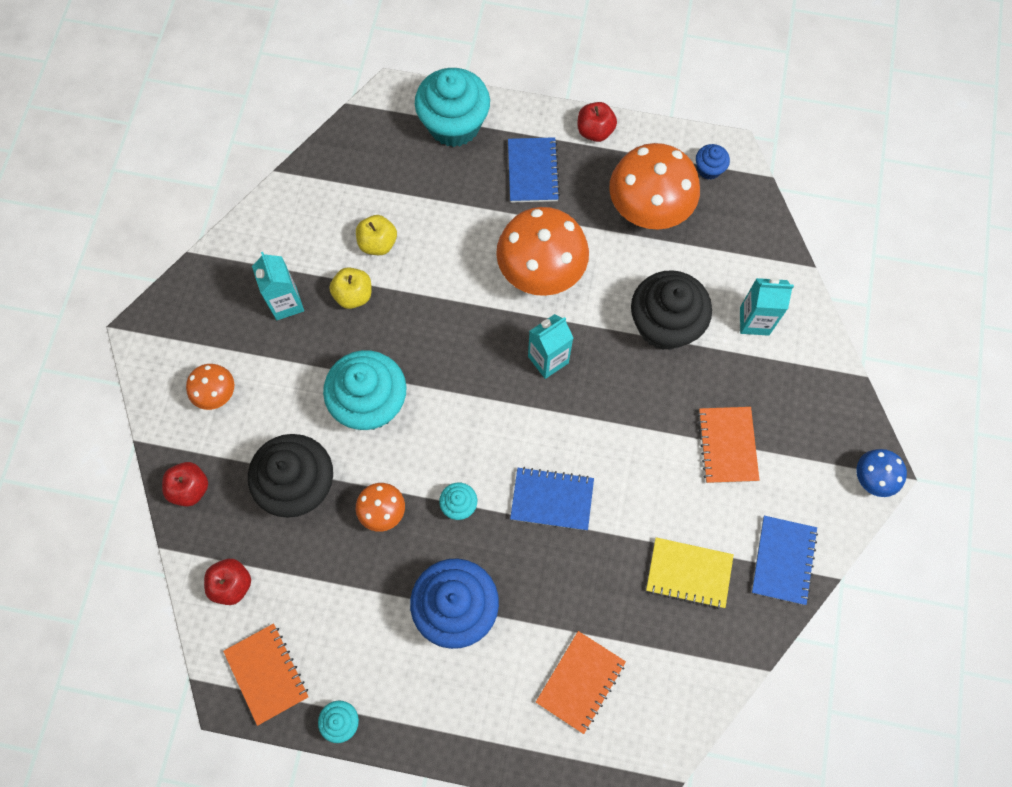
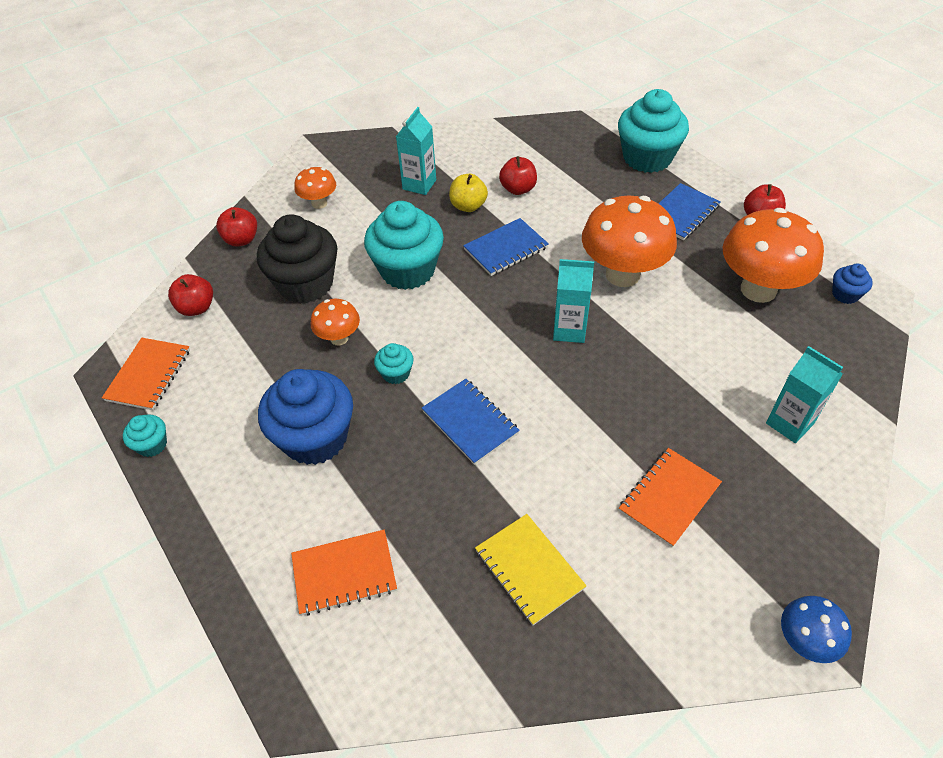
camera: 45 degrees right, 20 degrees down
yellow apple [356,215,397,255] -> red apple [499,156,537,195]
black cupcake [631,270,712,350] -> none
blue notebook [752,516,818,605] -> blue notebook moved to [463,218,549,276]

